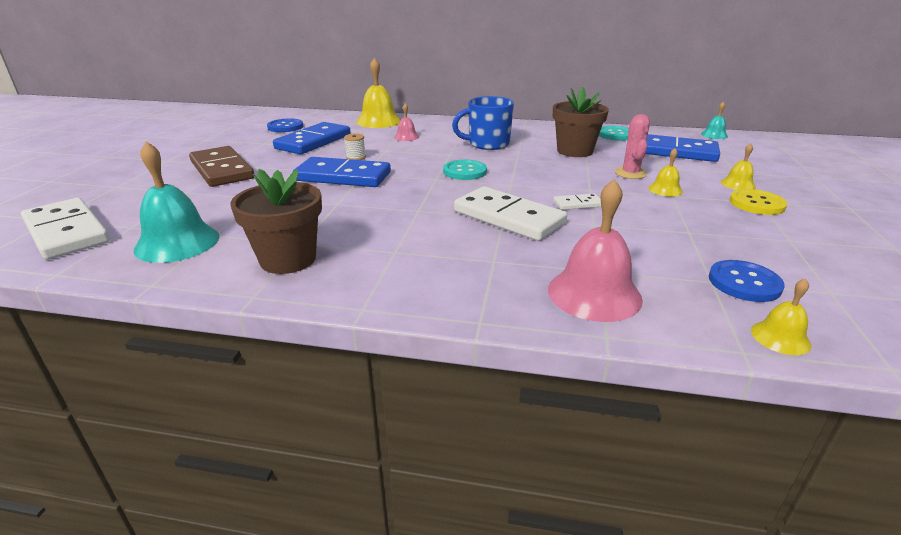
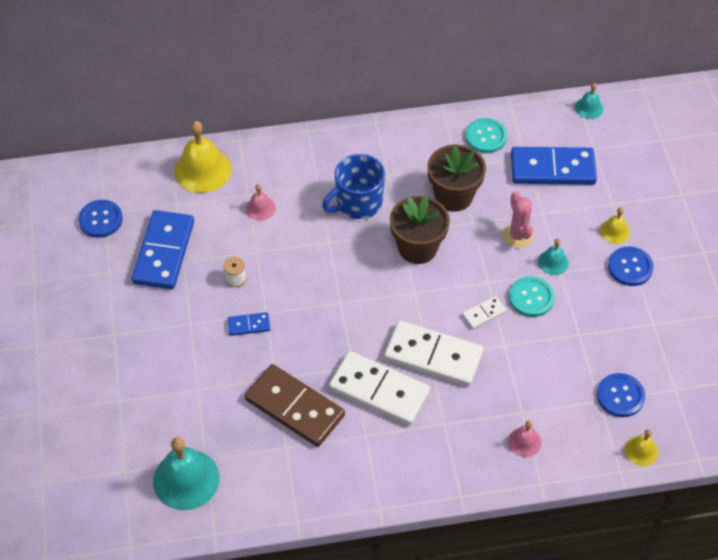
camera: 20 degrees left, 25 degrees up
white domino [21,198,110,260] -> white domino moved to [329,351,430,426]
brown domino [189,146,254,187] -> brown domino moved to [245,364,345,447]
brown flower pot [230,169,322,274] -> brown flower pot moved to [390,196,450,264]
blue domino [293,157,391,187] -> blue domino [228,312,270,336], size x0.46
turquoise button [443,160,487,180] -> turquoise button moved to [509,276,555,317]
pink bell [548,179,643,322] -> pink bell [508,420,541,457], size x0.51
yellow bell [648,148,683,197] -> turquoise bell [538,239,569,275]
yellow button [729,189,787,215] -> blue button [608,246,654,286]

